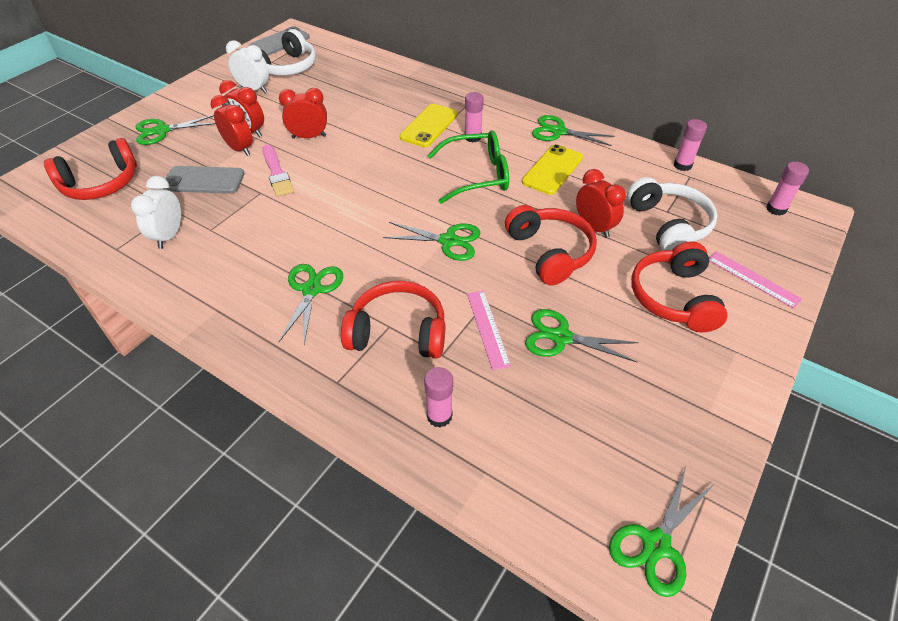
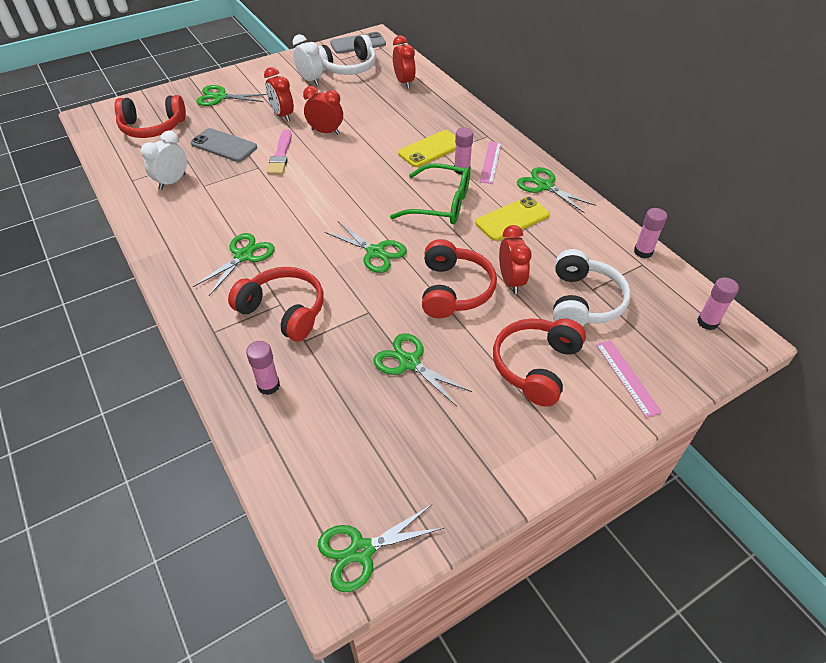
camera: 25 degrees right, 0 degrees up
red clock [211,95,253,156] -> red clock moved to [393,36,416,89]
pink ruler [467,291,511,370] -> pink ruler moved to [480,141,502,184]

